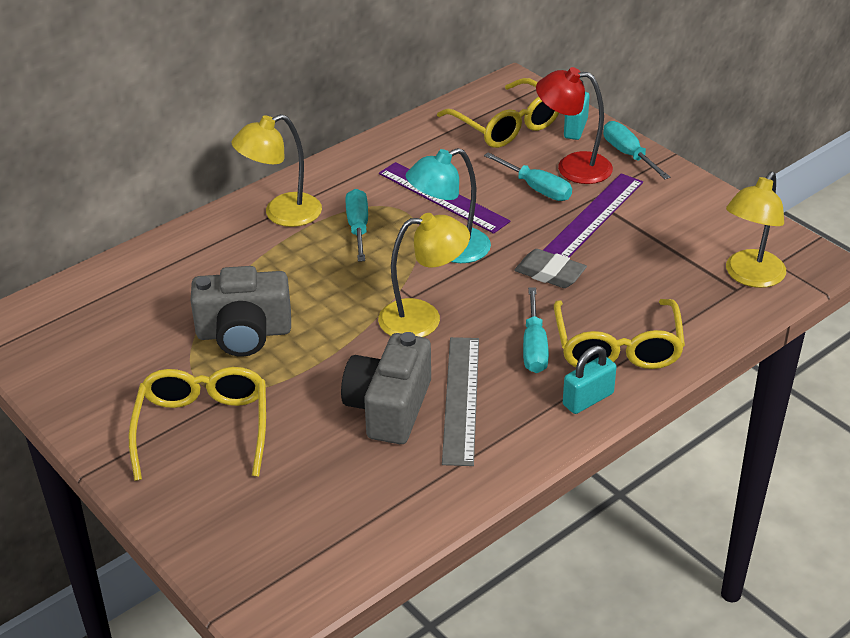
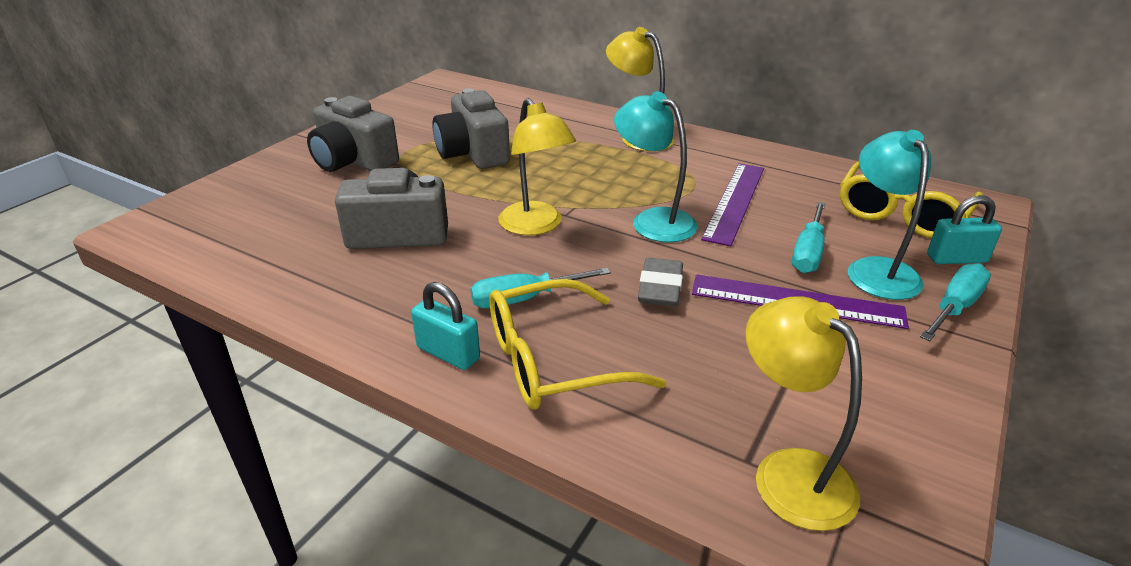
camera: 70 degrees right, 5 degrees down
yellow glasses [129,367,266,481] -> grey camera [307,96,399,172]
turquoise screwdriver [346,189,368,262] -> none
grey ruler [442,337,479,466] -> none
red lamp [536,67,613,184] -> turquoise lamp [848,130,931,300]
yellow lamp [726,172,786,288] -> yellow lamp turned 45 degrees clockwise [745,296,862,531]

